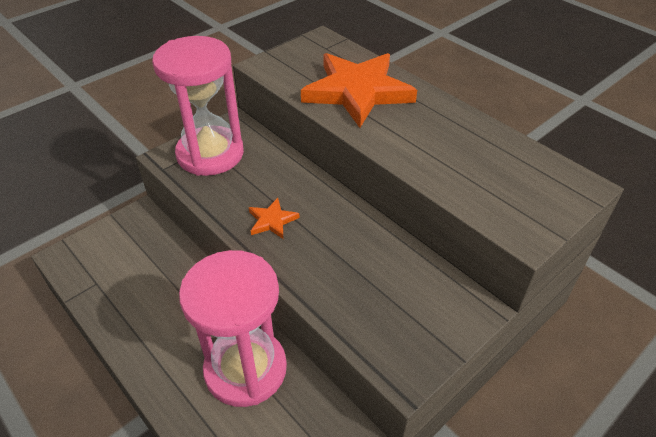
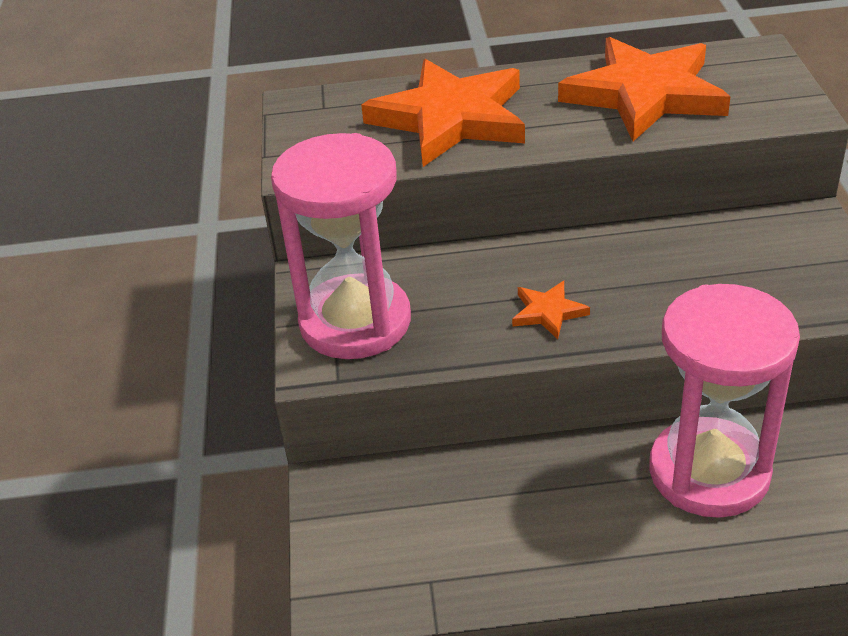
camera: 50 degrees left, 5 degrees down
none -> orange star [558,37,730,141]

